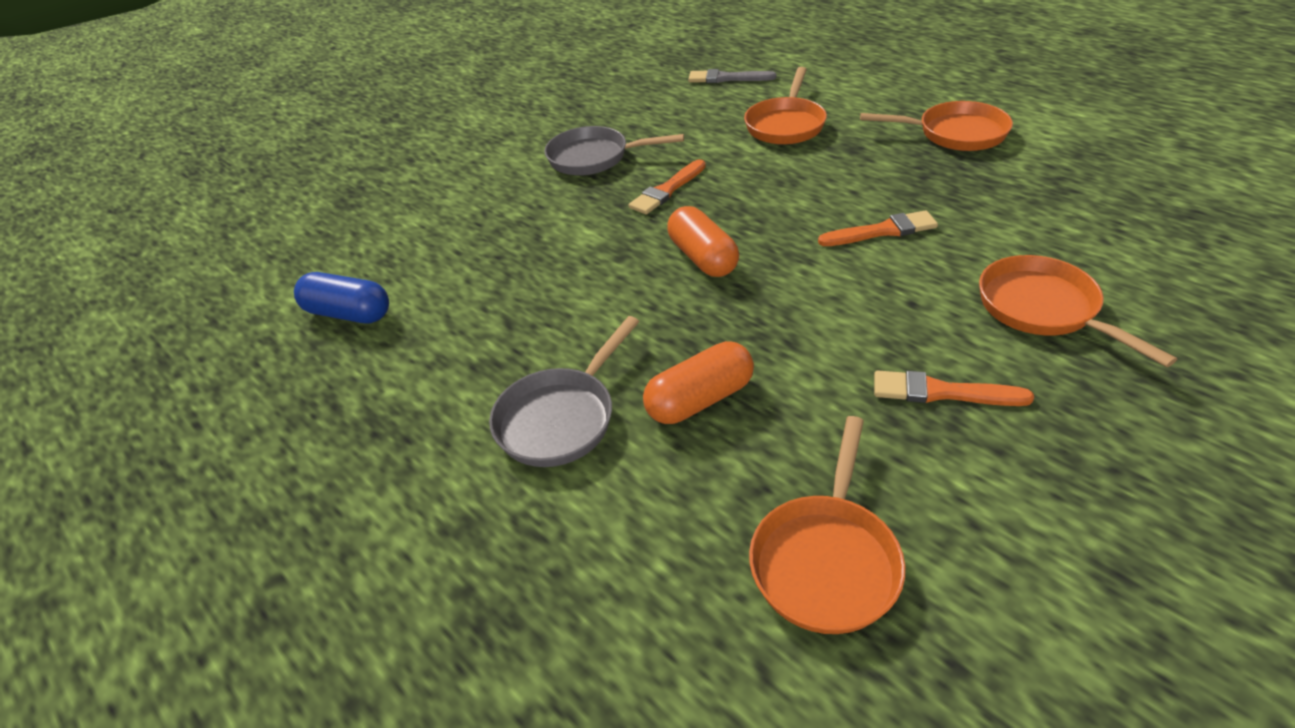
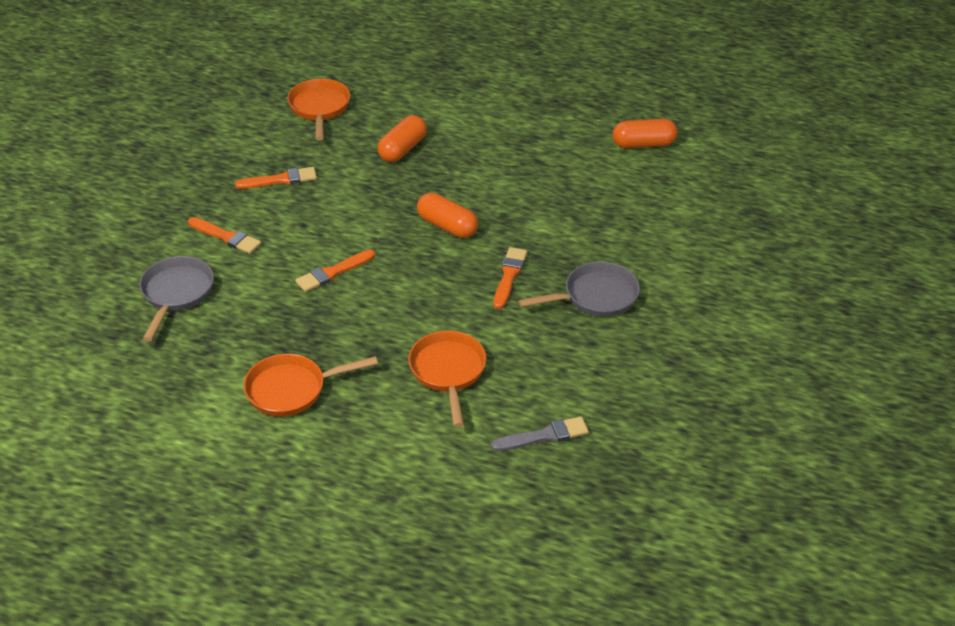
camera: 150 degrees right, 0 degrees up
blue capsule [294,272,389,323] -> orange capsule [612,119,678,148]
grey pan [489,316,639,467] -> grey pan moved to [139,256,214,341]
orange pan [979,255,1177,367] -> orange brush [188,217,261,254]

